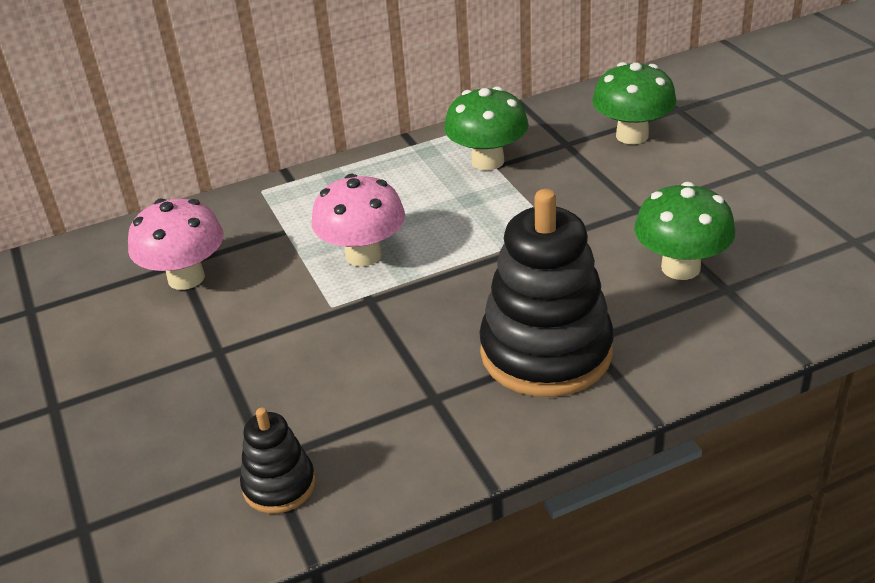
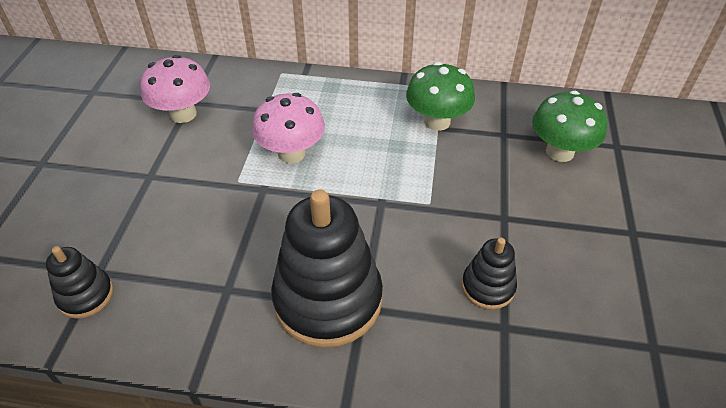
camera: 30 degrees right, 10 degrees up
green mushroom [634,182,735,280] -> black stacking toy [462,238,517,310]

